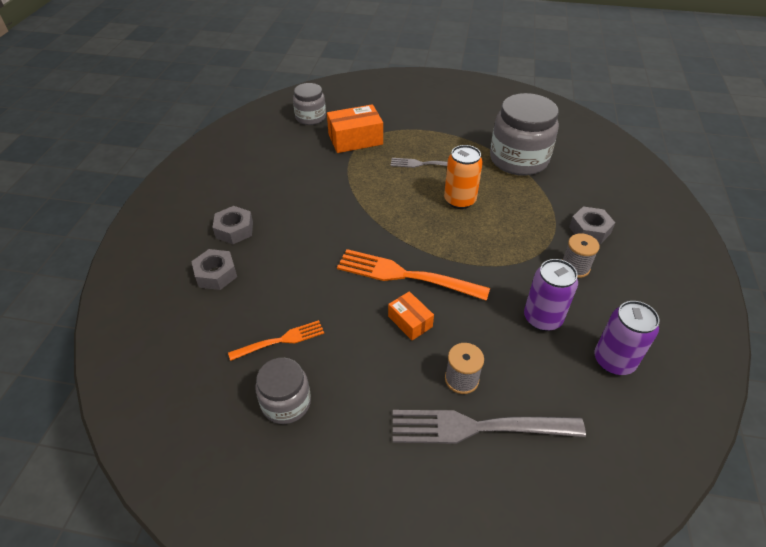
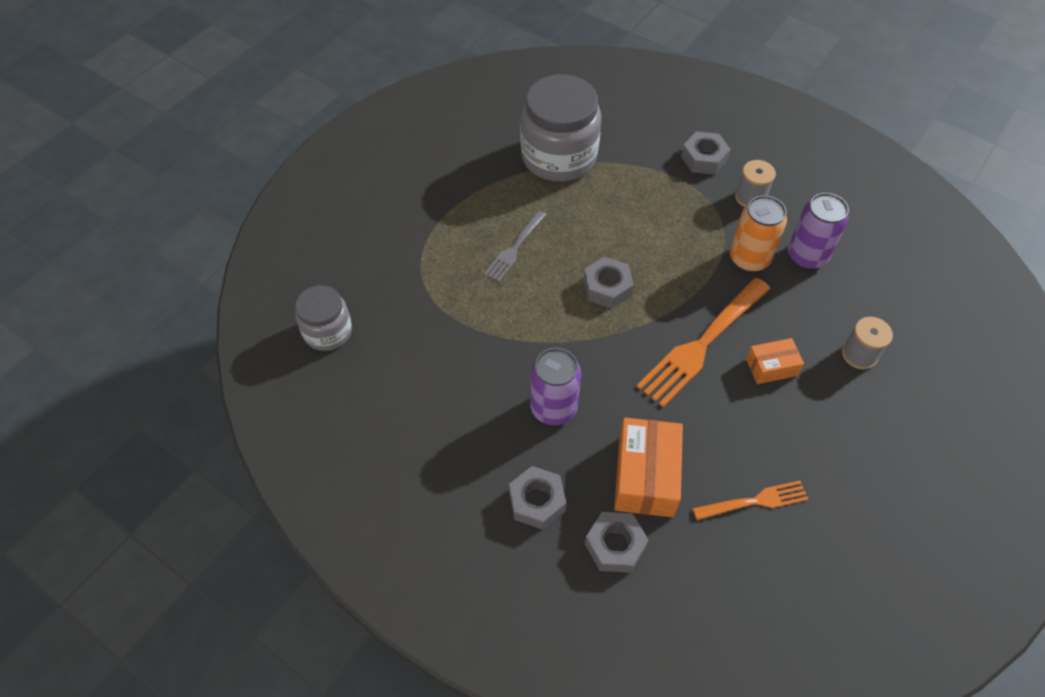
camera: 65 degrees left, 10 degrees up
orange fork [228,320,324,361] -> orange fork turned 75 degrees clockwise [693,481,808,520]
grey jar [255,358,311,424] -> none
orange box [327,104,383,153] -> orange box moved to [614,418,683,517]
grey fork [393,410,586,444] -> none
orange can [444,145,483,209] -> orange can moved to [730,195,787,272]
purple can [594,301,660,375] -> purple can moved to [530,348,581,425]
none -> grey nut [584,257,634,309]

